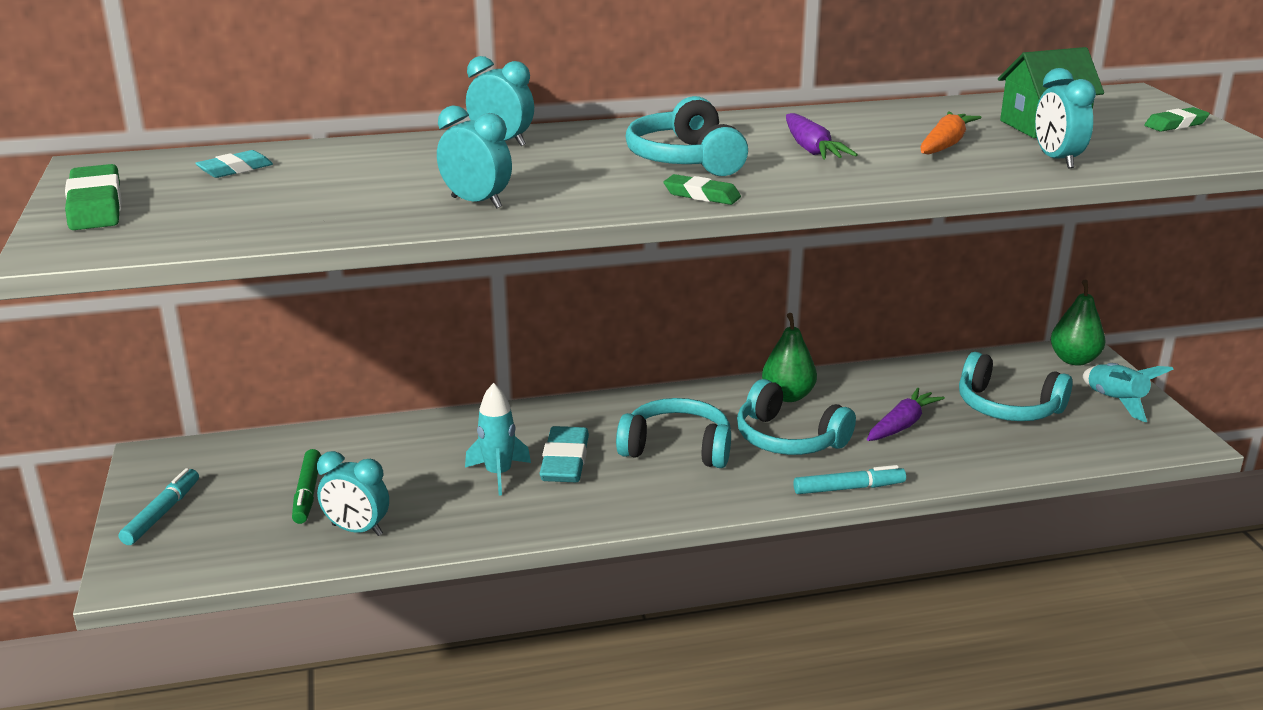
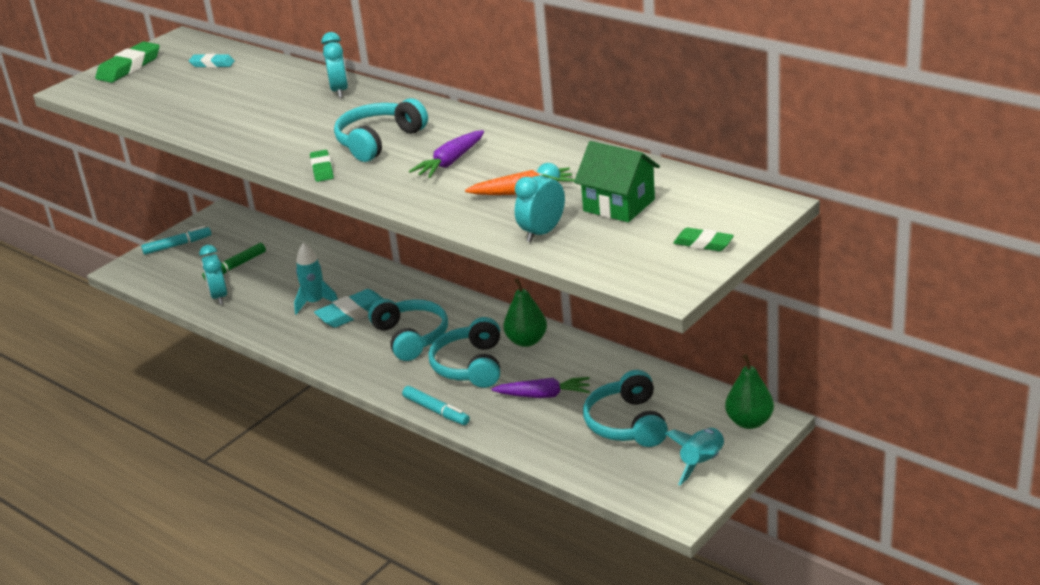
camera: 55 degrees right, 5 degrees up
turquoise clock [437,105,512,209] -> none

